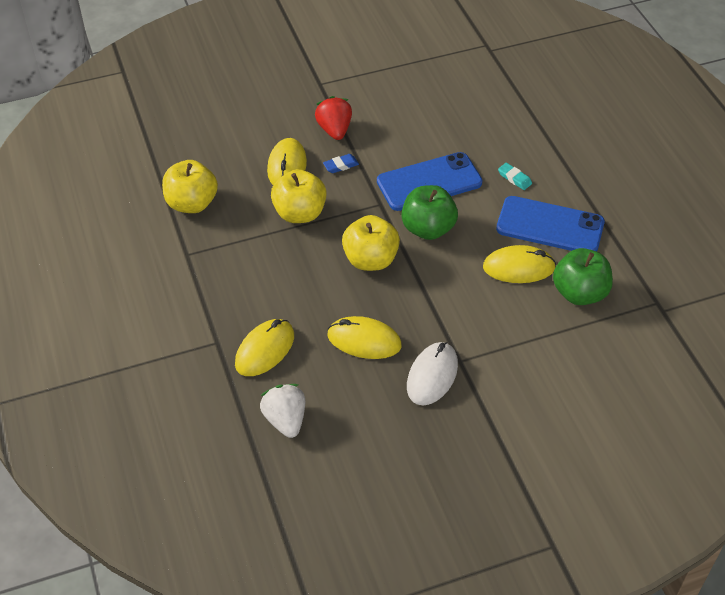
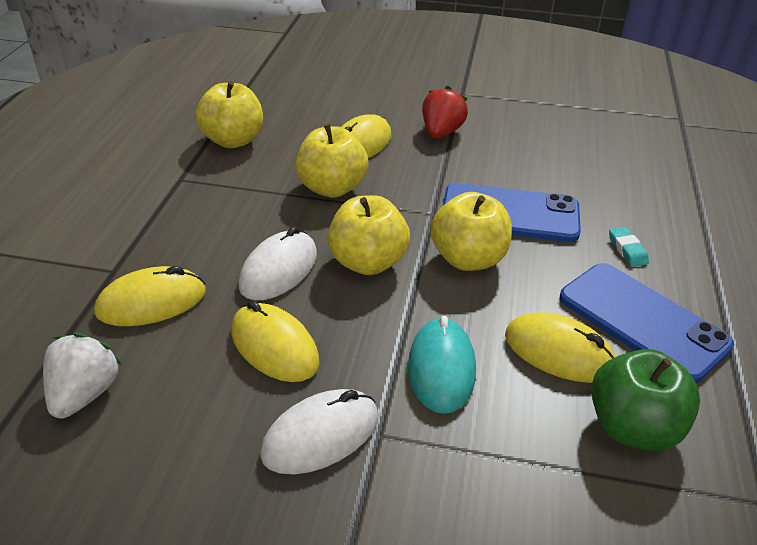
camera: 30 degrees right, 10 degrees down
blue eraser [323,154,359,173] -> none
green apple [401,185,458,240] -> yellow apple [431,192,512,271]
none -> white mouse [239,226,317,301]
none -> turquoise mouse [408,315,476,414]

